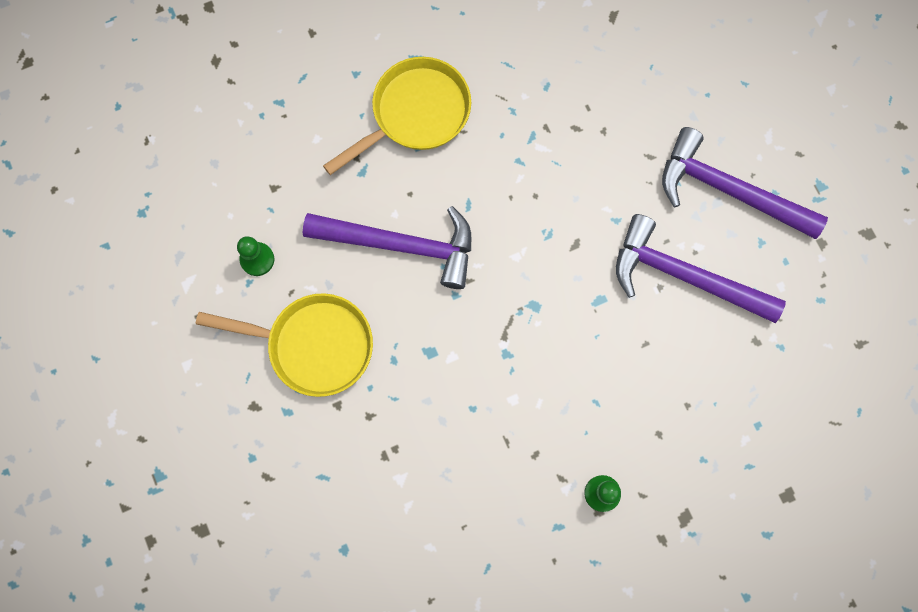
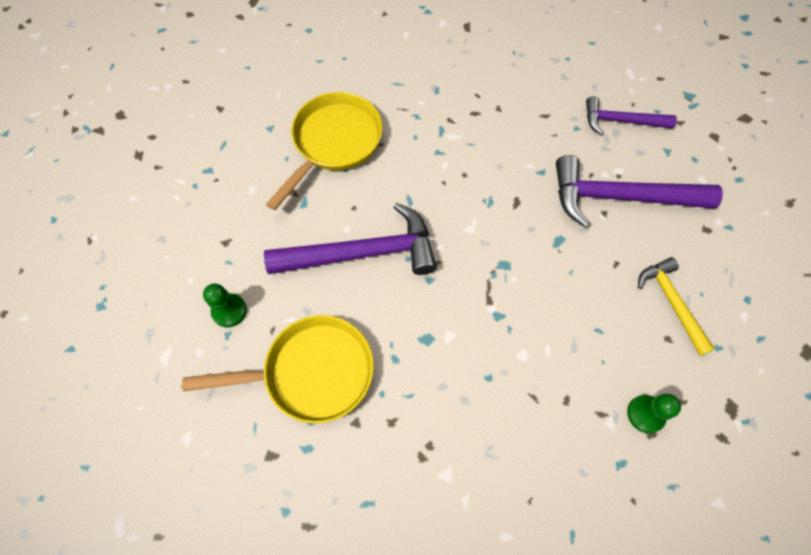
camera: 20 degrees left, 10 degrees down
purple hammer [662,127,828,239] -> purple hammer [586,96,677,135], size x0.59
none -> yellow hammer [638,257,715,356]

